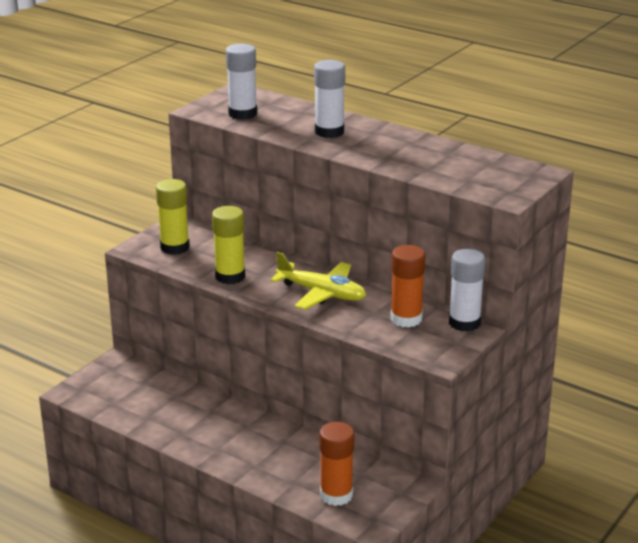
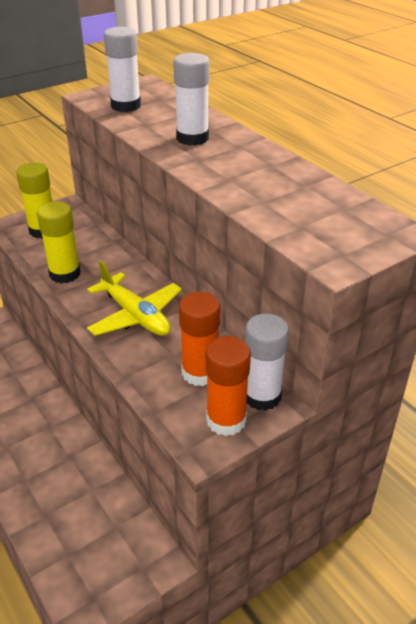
camera: 20 degrees right, 10 degrees up
orange glue stick [319,422,354,506] -> orange glue stick moved to [206,336,251,436]

